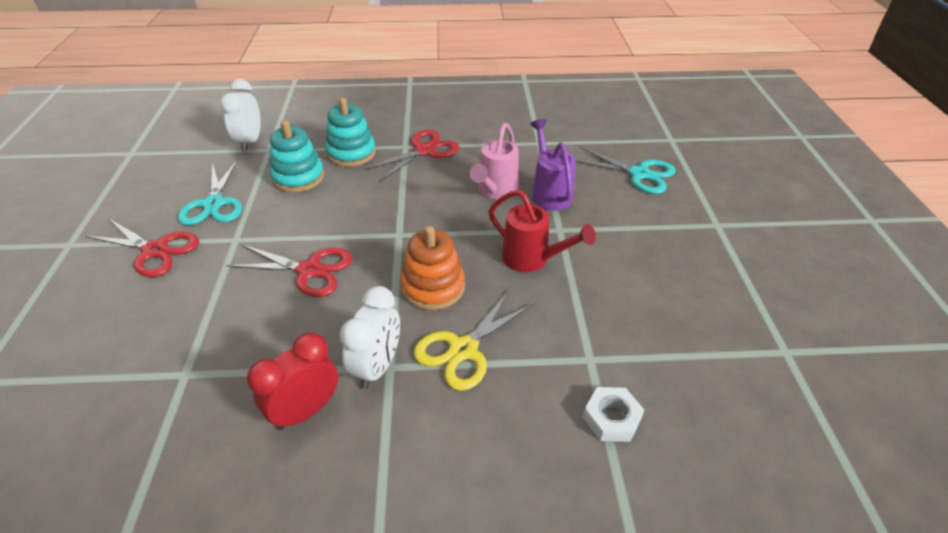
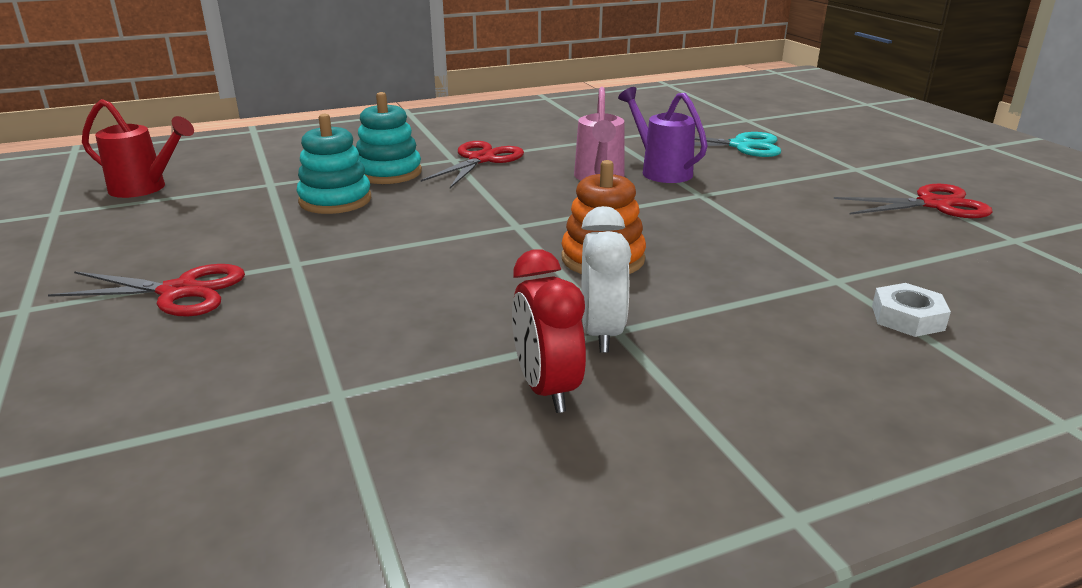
camera: 20 degrees left, 15 degrees down
turquoise scissors [178,159,242,225] -> none
white clock [220,79,261,151] -> none
red scissors [226,244,352,297] -> red scissors moved to [834,184,993,218]
red clock [247,333,338,430] -> red clock turned 45 degrees counterclockwise [512,249,586,413]
yellow scissors [413,289,535,391] -> none
red watering can [489,190,596,272] -> red watering can moved to [82,99,194,198]

